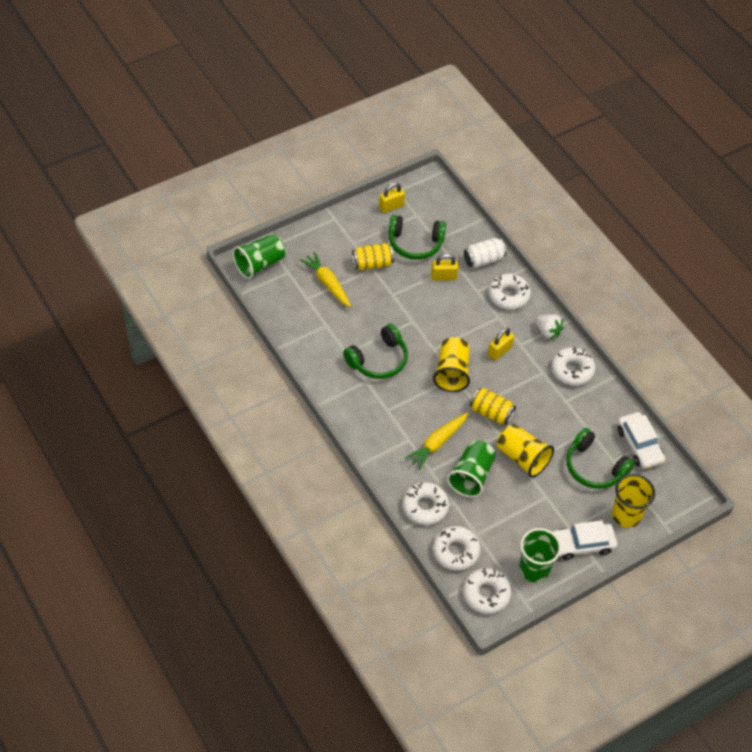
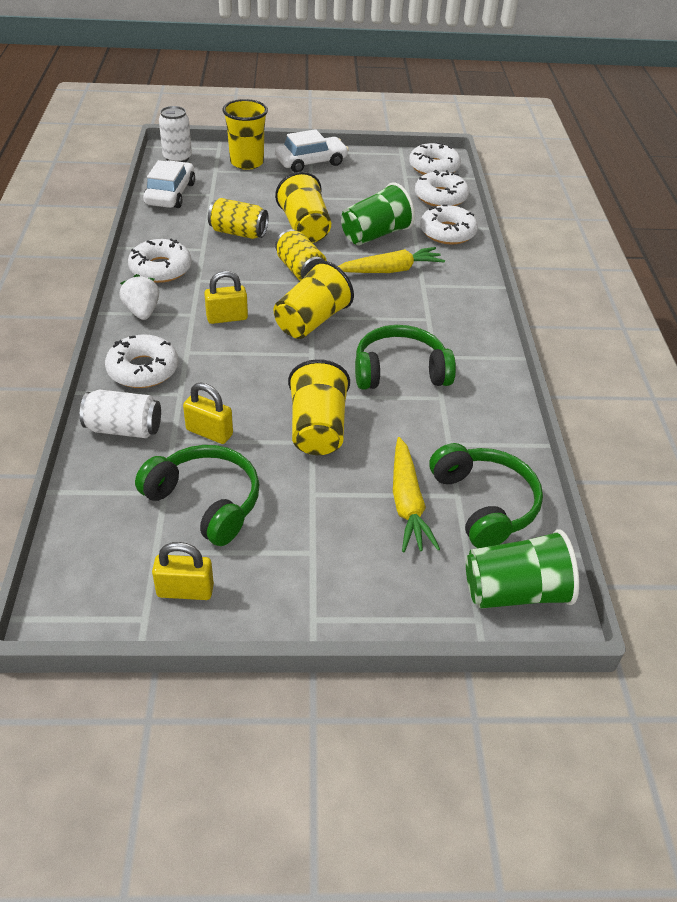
camera: 150 degrees left, 10 degrees down
yellow can [352,243,394,270] -> yellow can moved to [208,198,269,239]
green cup [519,528,561,582] -> none
white car [552,520,617,560] -> white car turned 45 degrees counterclockwise [275,129,349,172]
green headphones [567,428,635,489] -> green headphones moved to [429,443,543,548]
none -> white can [159,106,192,162]
none -> yellow cup [288,359,350,455]

